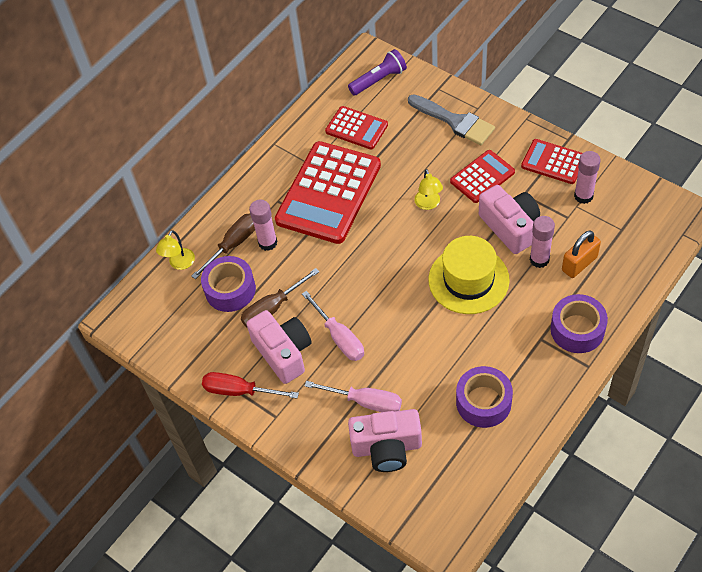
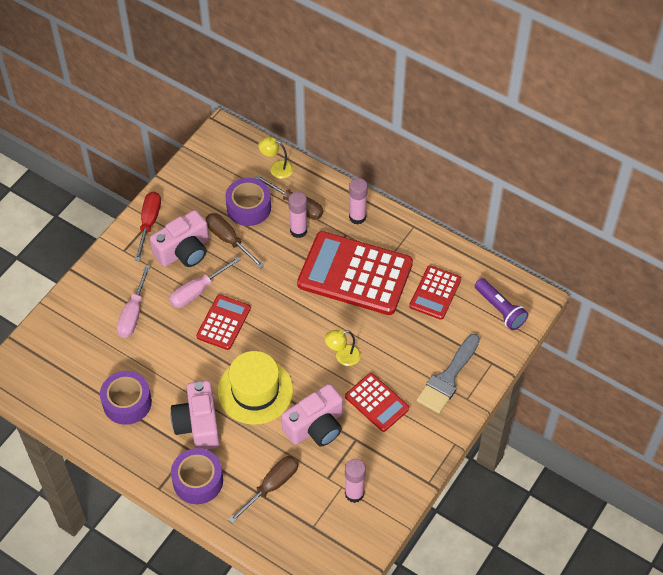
camera: 80 degrees right, 0 degrees up
pink camera [348,409,422,472] -> pink camera moved to [171,380,220,450]
red calculator [521,139,582,184] -> red calculator moved to [196,295,251,350]
pink glue stick [530,216,555,268] -> pink glue stick moved to [349,178,368,224]
orange padlock [562,230,601,278] -> brown screwdriver [228,456,298,524]

